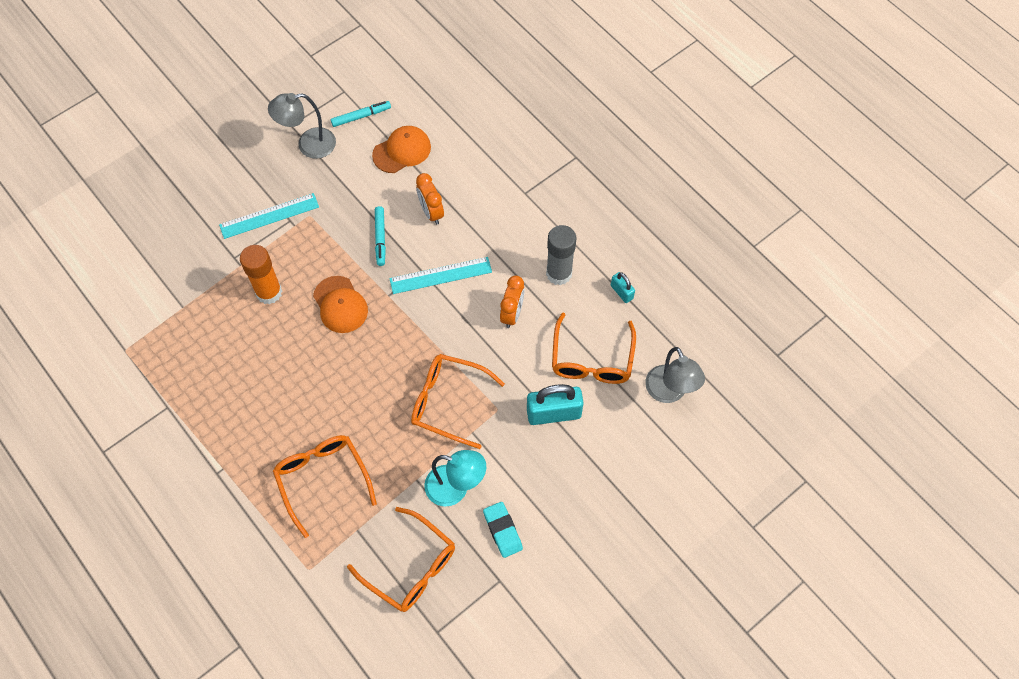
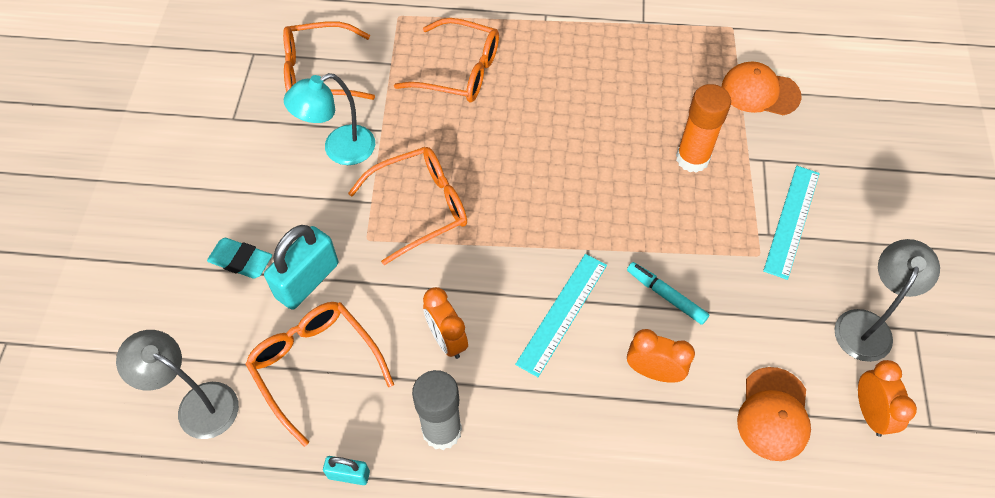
camera: 135 degrees right, 5 degrees down
orange cap [313,276,368,333] -> orange cap moved to [722,61,801,115]
turquoise marker [331,101,391,127] -> orange clock [858,360,917,437]
turquoise eraser [483,502,523,558] -> turquoise eraser moved to [207,238,272,279]

